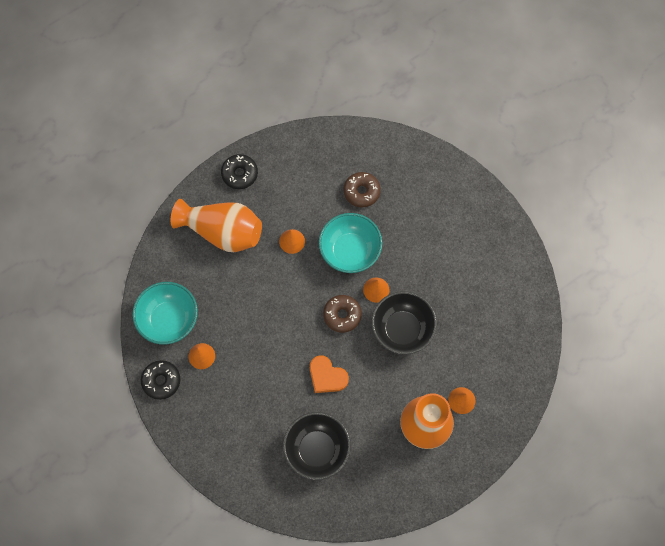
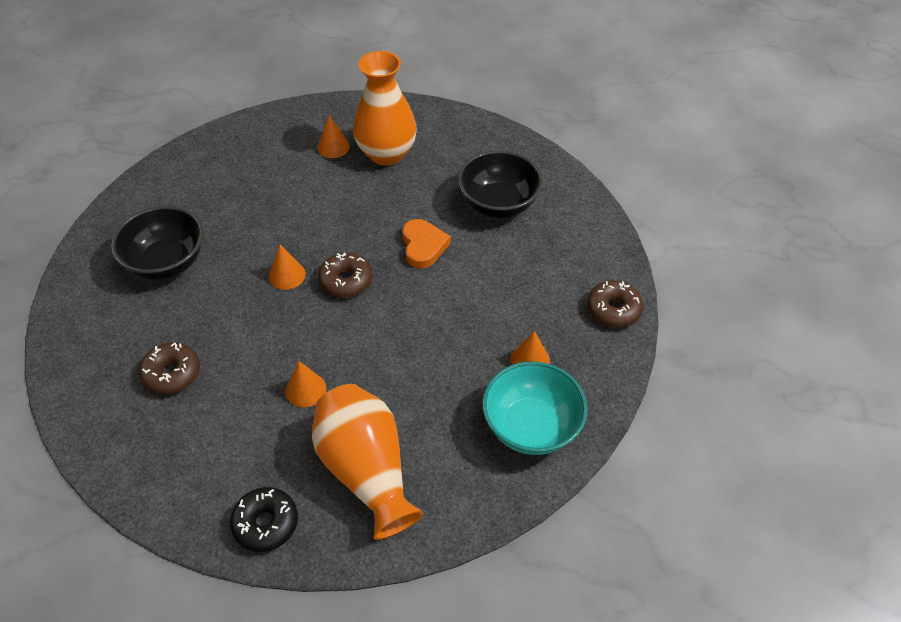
camera: 135 degrees left, 20 degrees down
black donut [141,360,180,400] -> none
turquoise bowl [319,213,383,273] -> none
black bowl [372,291,437,354] -> black bowl moved to [111,206,203,280]
none -> brown donut [587,280,643,328]

